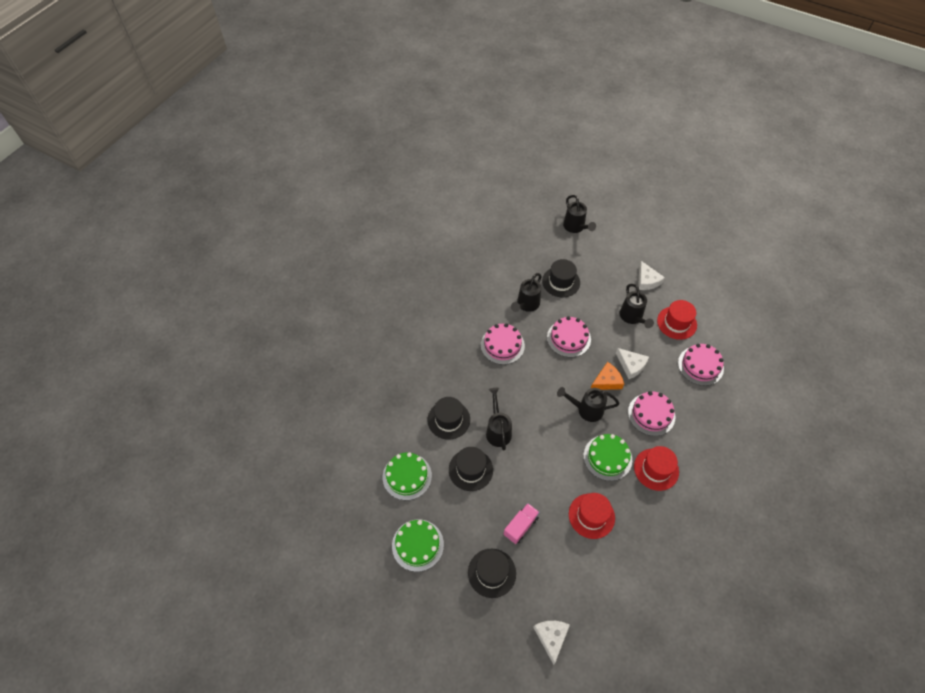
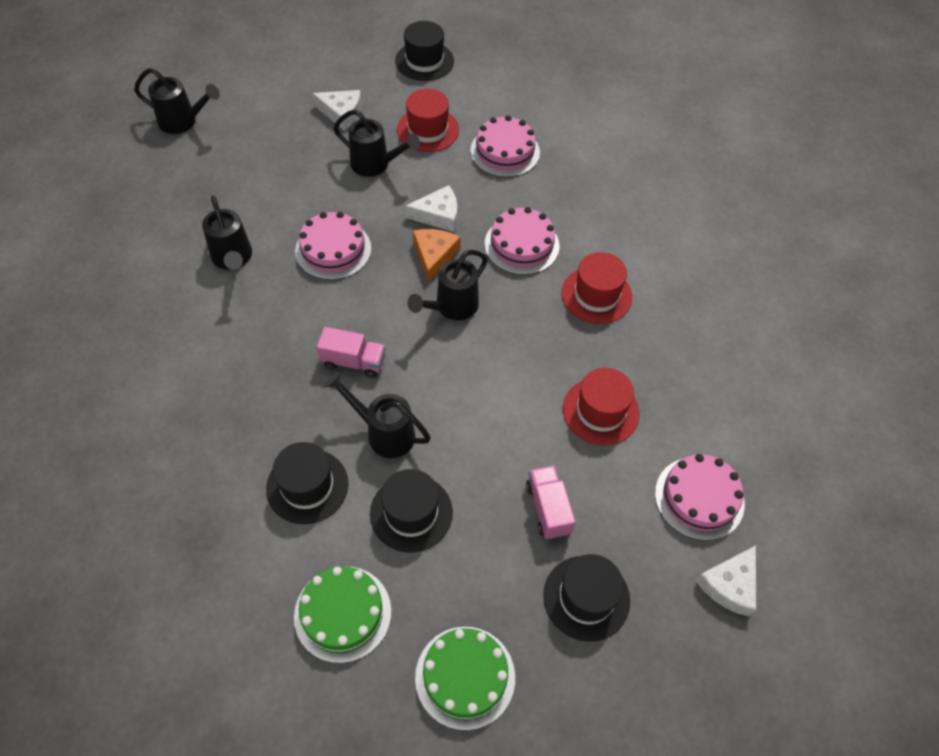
camera: 55 degrees left, 0 degrees up
pink cake [481,323,525,365] -> pink cake moved to [655,454,745,541]
white cheese [533,621,570,665] -> white cheese turned 90 degrees counterclockwise [696,545,756,617]
black hat [542,259,580,298] -> black hat moved to [395,21,454,81]
green cake [583,434,632,481] -> none
none -> pink truck [317,327,386,378]

